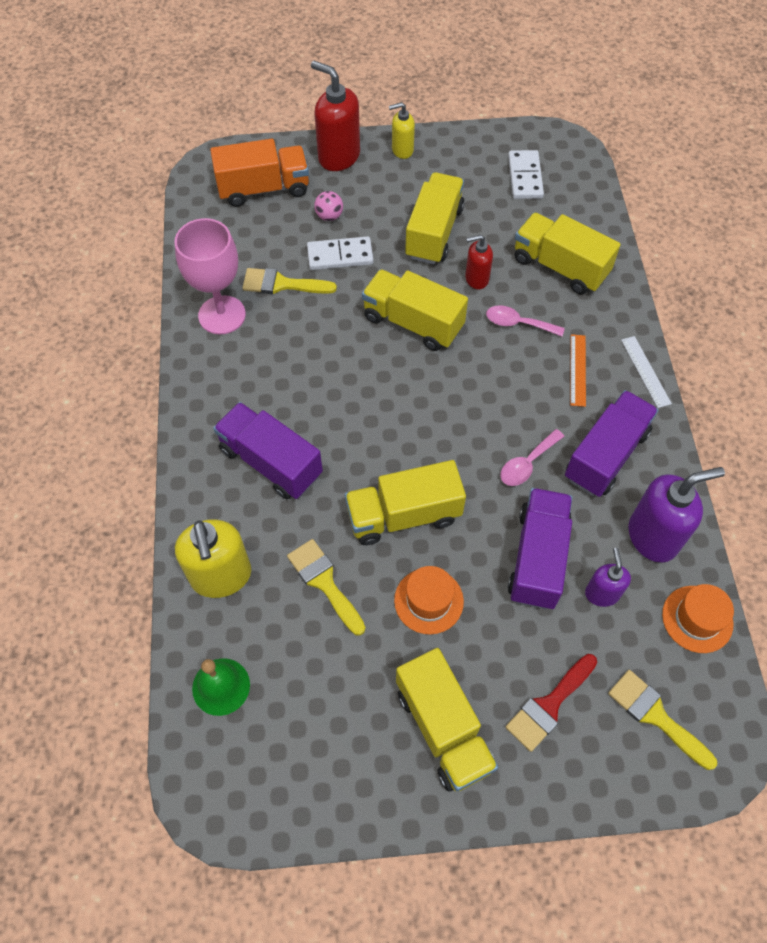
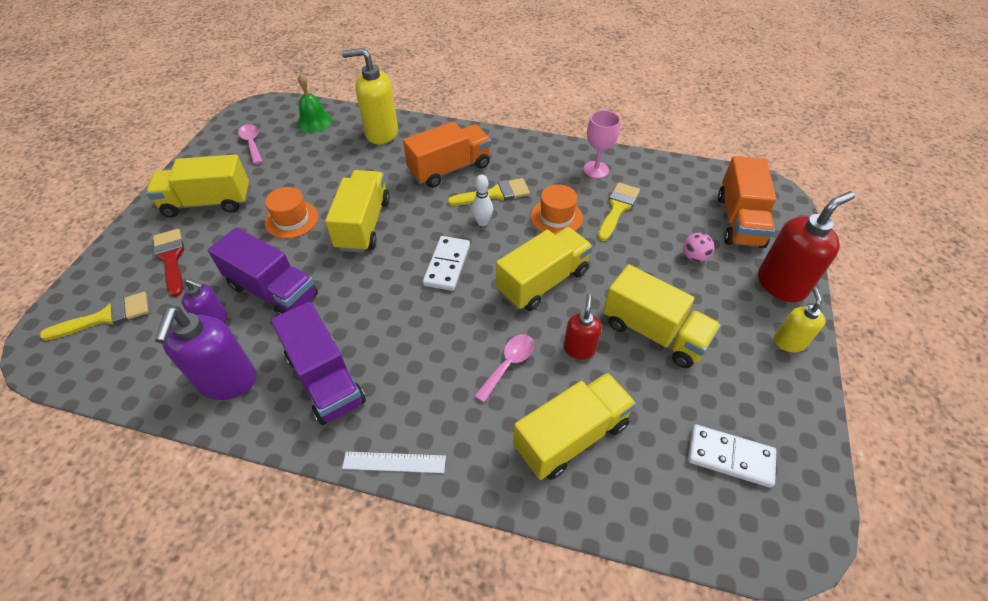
camera: 110 degrees right, 10 degrees down
pink goblet [174,218,246,334] -> pink goblet [583,110,620,178], size x0.66
purple truck [213,402,323,499] -> orange truck [403,122,491,188]
yellow brush [287,539,365,636] -> yellow brush moved to [448,178,530,206]
white domino [307,236,373,270] -> white domino moved to [423,236,470,291]
pink spoon [500,429,565,486] -> pink spoon moved to [238,124,263,164]
orange ruler [570,334,586,407] -> none
orange hat [662,584,734,653] -> orange hat moved to [531,184,583,234]
none -> white bowling pin [472,174,493,226]

